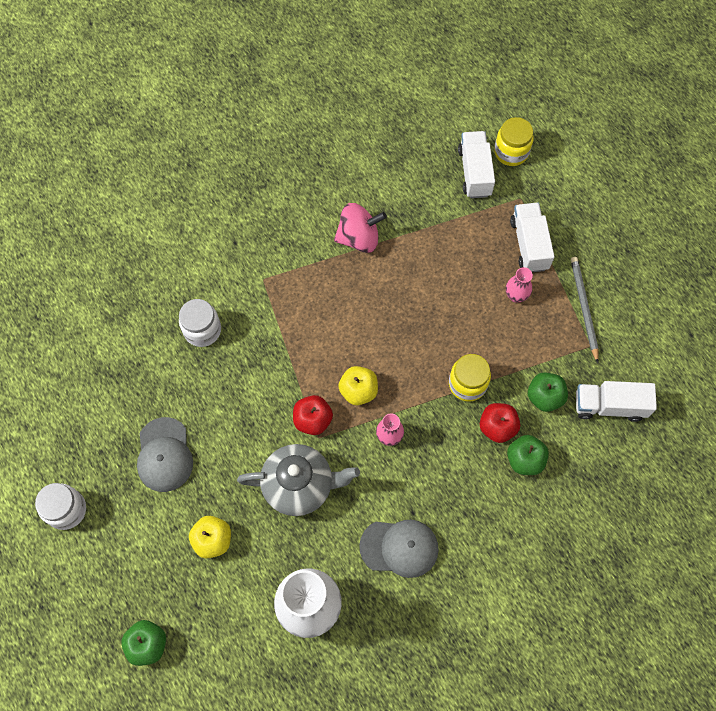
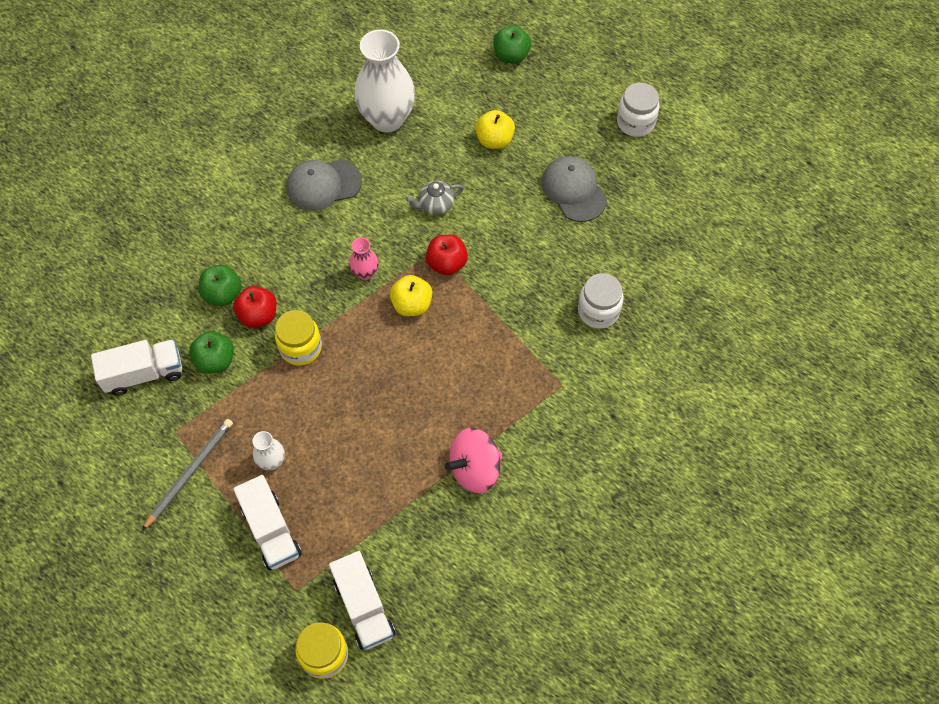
camera: 160 degrees right, 5 degrees down
grey teapot [237,444,360,516] -> grey teapot [405,181,464,215], size x0.51
pink vase [506,267,533,303] -> white vase [253,431,285,470]
grey pencil [571,257,599,363] -> grey pencil turned 120 degrees counterclockwise [142,419,233,531]

